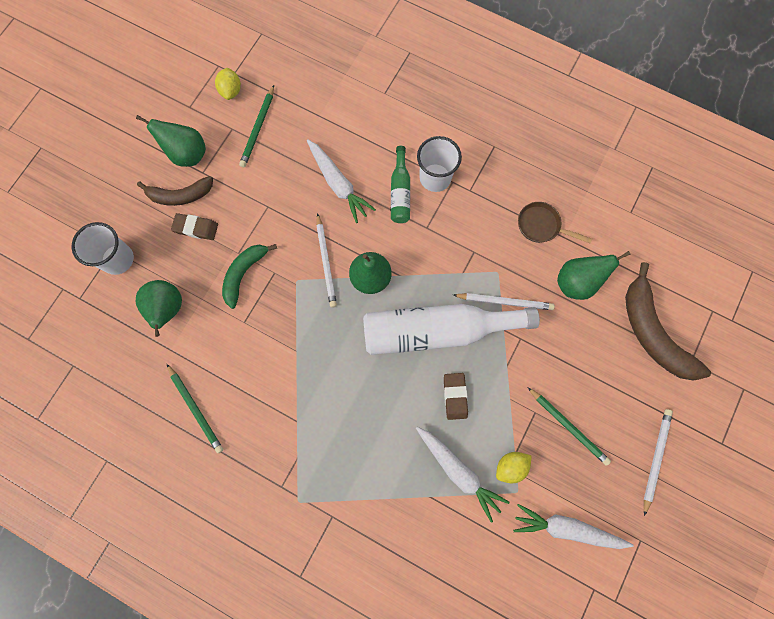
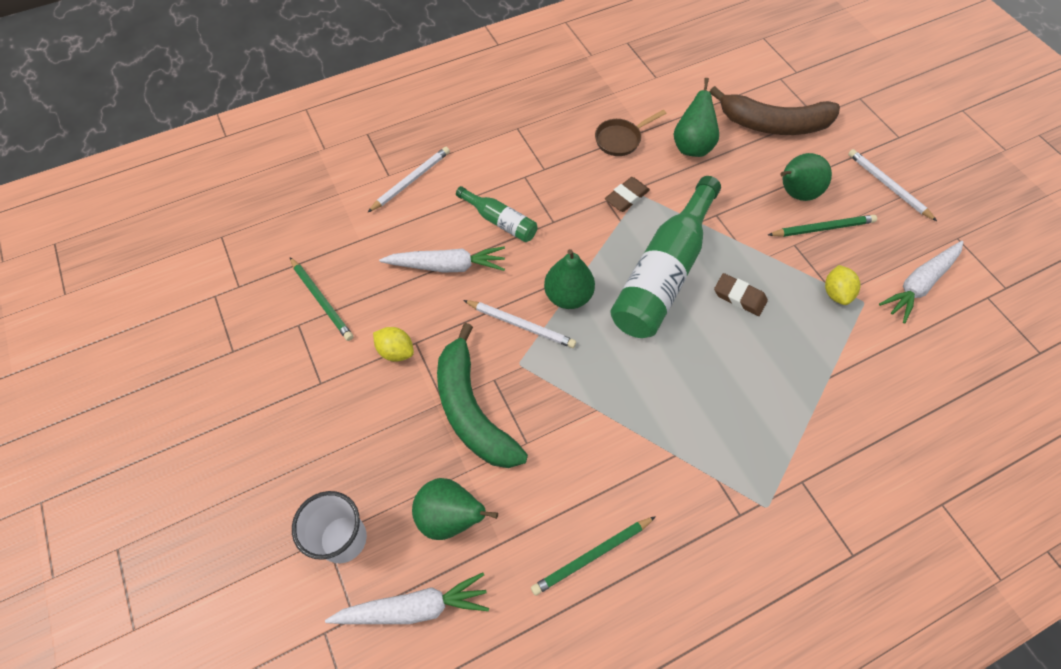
camera: 55 degrees left, 15 degrees down
green pear [136,115,206,167] -> green pear moved to [780,153,832,201]
brown banana [137,176,213,206] -> none
green pencil [167,364,223,453] -> green pencil turned 150 degrees clockwise [531,516,656,596]
brown eraser [171,213,218,240] -> brown eraser moved to [605,177,650,212]
yellow lemon [215,68,241,100] -> yellow lemon moved to [373,327,414,362]
green banana [222,244,277,309] -> green banana [437,323,528,468], size x1.59
white bottle [363,304,540,355] -> green bottle [610,176,721,338]
white carrot [416,427,510,523] -> white carrot moved to [325,572,489,624]
white cup [417,136,462,192] -> none
white pencil [453,293,555,310] -> white pencil moved to [368,147,450,212]

